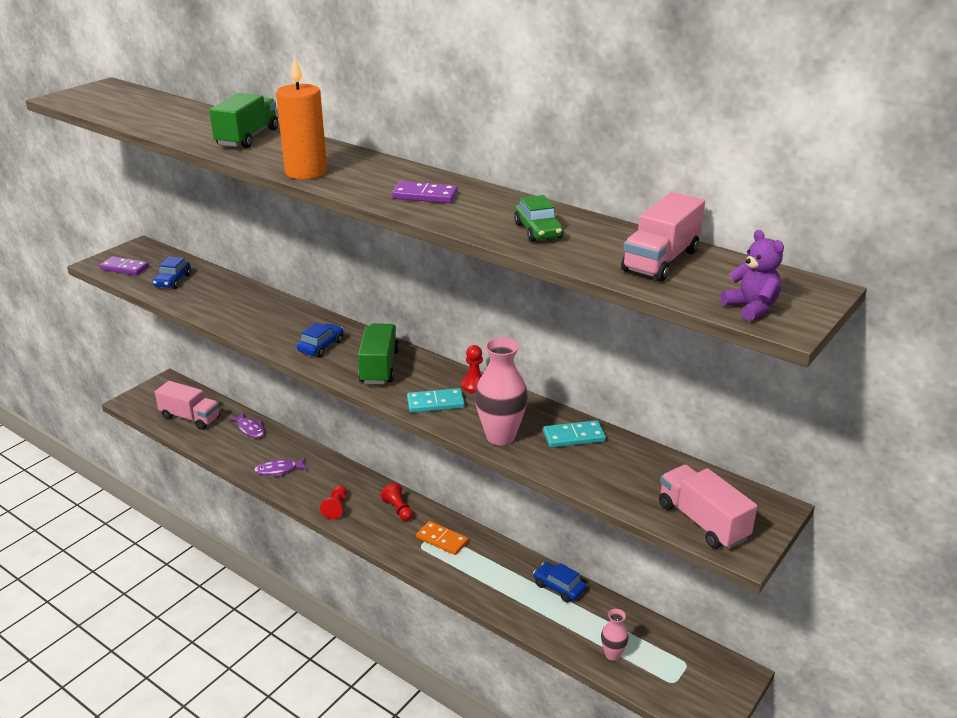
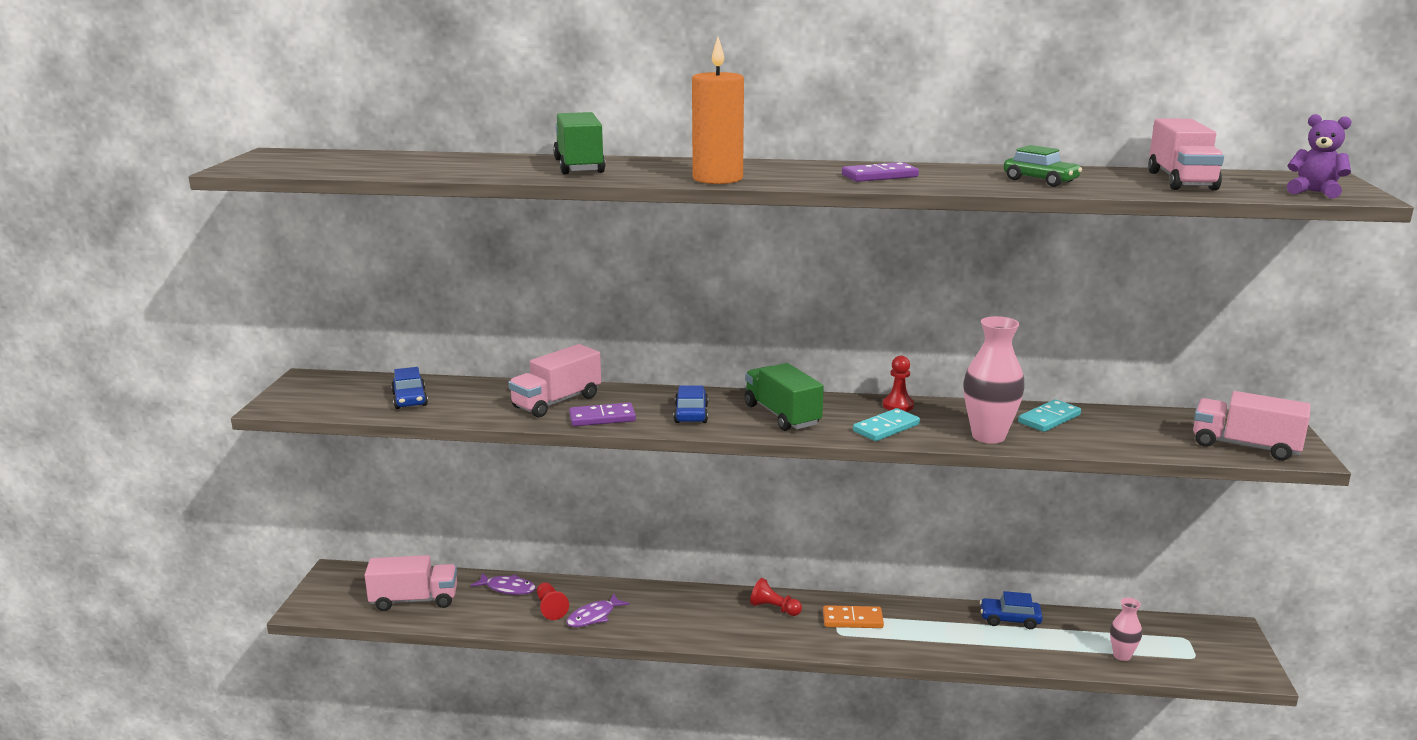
camera: 30 degrees left, 10 degrees down
purple domino [99,256,149,276] -> purple domino moved to [569,402,636,426]
red pawn [320,485,347,519] -> red pawn moved to [537,582,569,620]
none -> pink truck [508,344,601,418]

